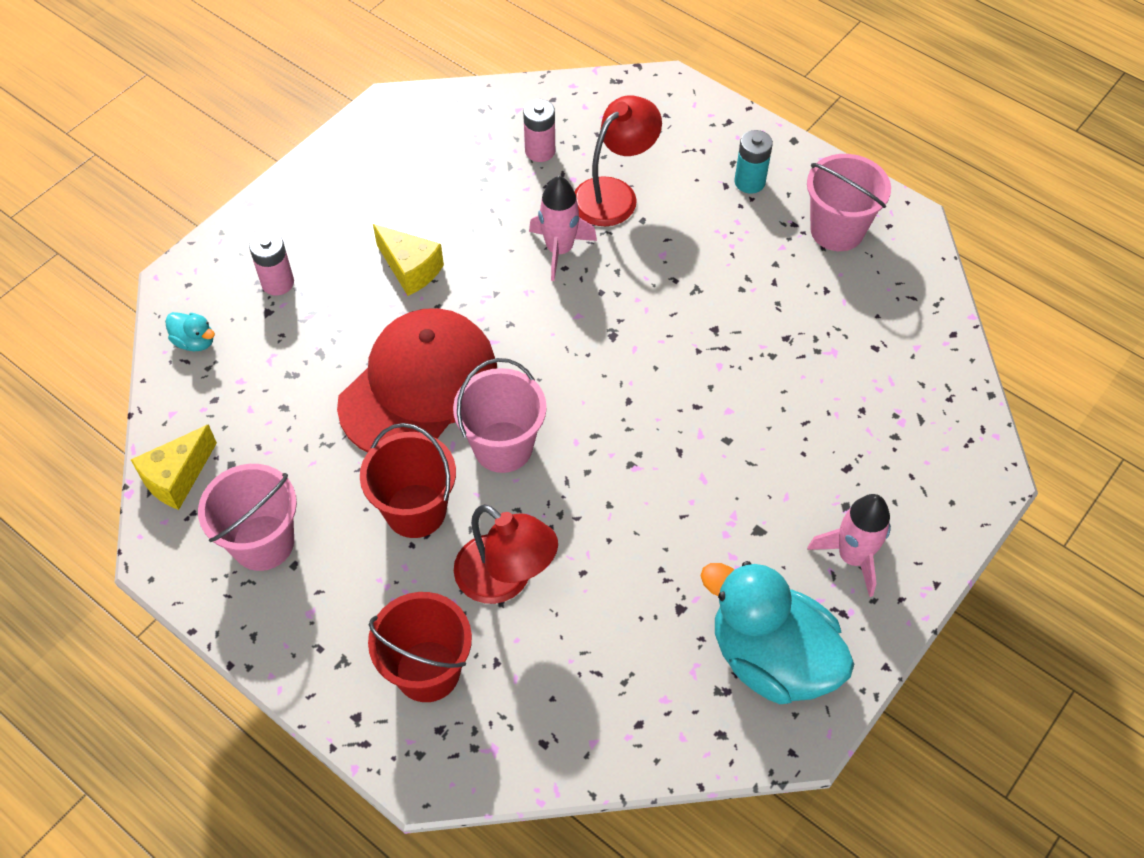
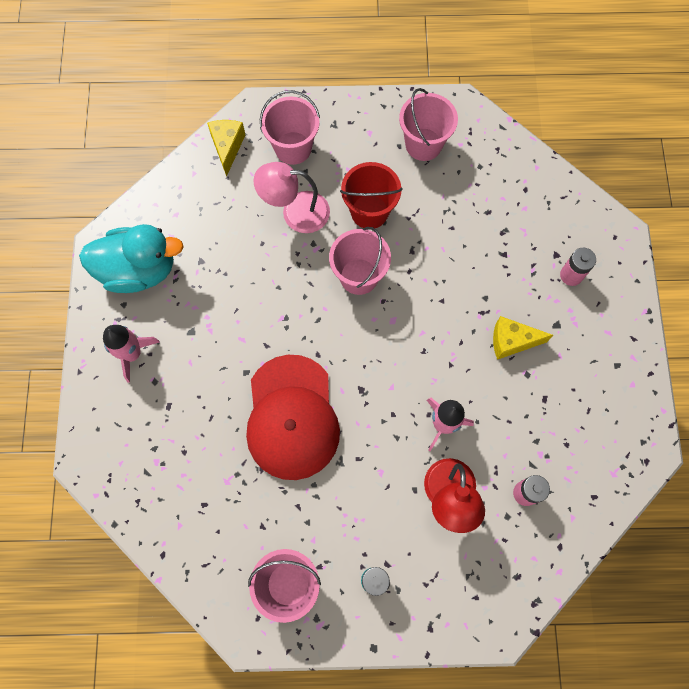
camera: 140 degrees right, 15 degrees up
yellow cheese [131,424,217,510] -> yellow cheese moved to [207,120,245,177]
turquoise duck [165,312,215,351] -> none
red cap [337,308,497,452] -> red cap moved to [246,355,340,480]
red bucket [368,592,472,702] -> pink bucket [260,90,320,165]
red lamp [454,504,558,604] -> pink lamp [253,162,330,233]

